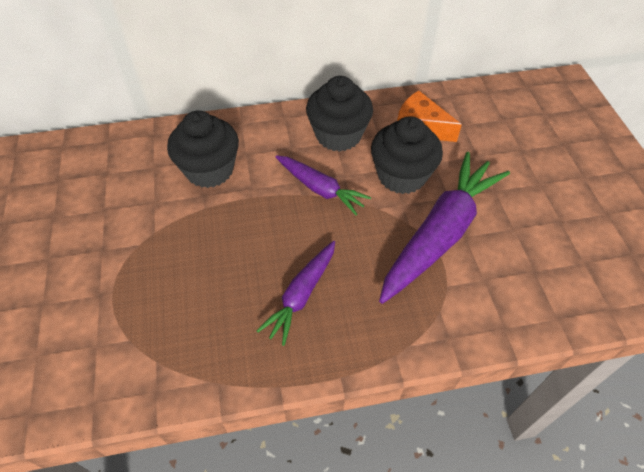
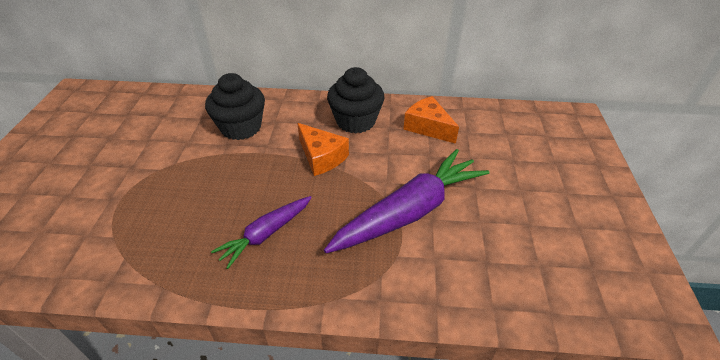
camera: 15 degrees right, 10 degrees down
purple carrot [275,155,371,215] -> orange cheese [297,123,349,176]
black cupcake [371,116,443,194] -> none

